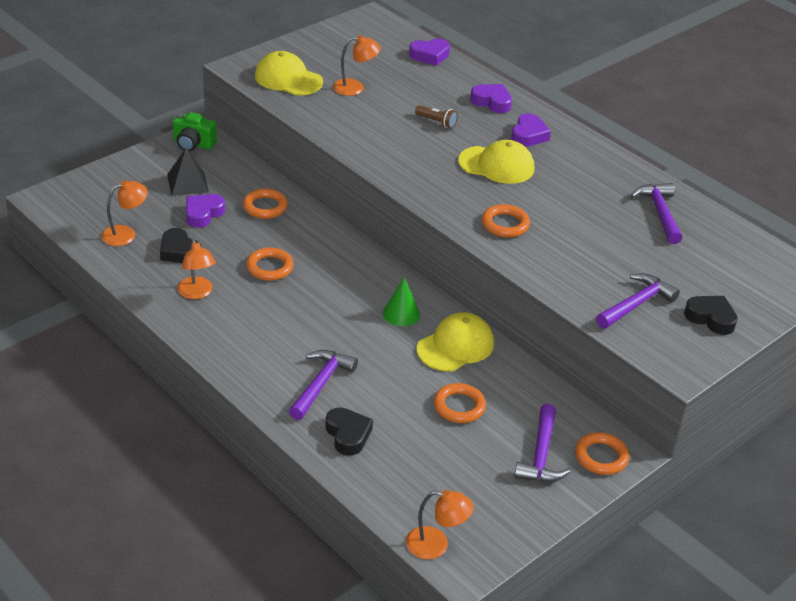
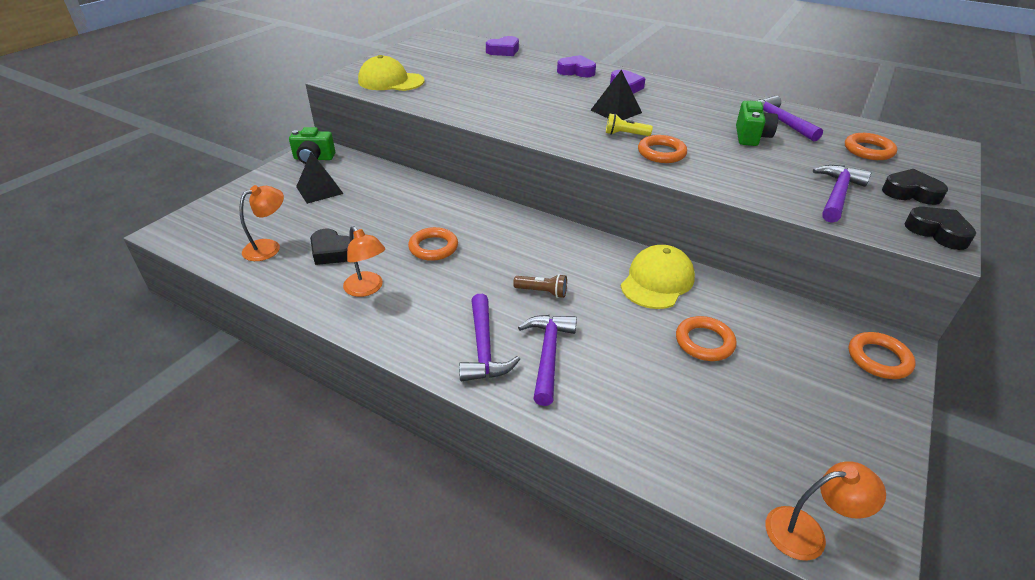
camera: 15 degrees left, 0 degrees up
purple heart [186,194,225,228] -> none
orange ring [243,189,288,219] -> orange ring moved to [845,133,897,160]
black heart [325,408,373,456] -> black heart moved to [904,207,976,250]
orange lamp [333,35,381,96] -> none
green cone [383,277,420,326] -> none
brown flashlight [415,105,458,129] -> brown flashlight moved to [513,274,567,298]
yellow cap [458,140,534,184] -> black pyramid [591,69,642,120]
purple hammer [514,404,570,482] -> purple hammer moved to [459,294,520,382]
none -> yellow flashlight [606,114,653,136]
none -> green camera [736,101,778,146]

